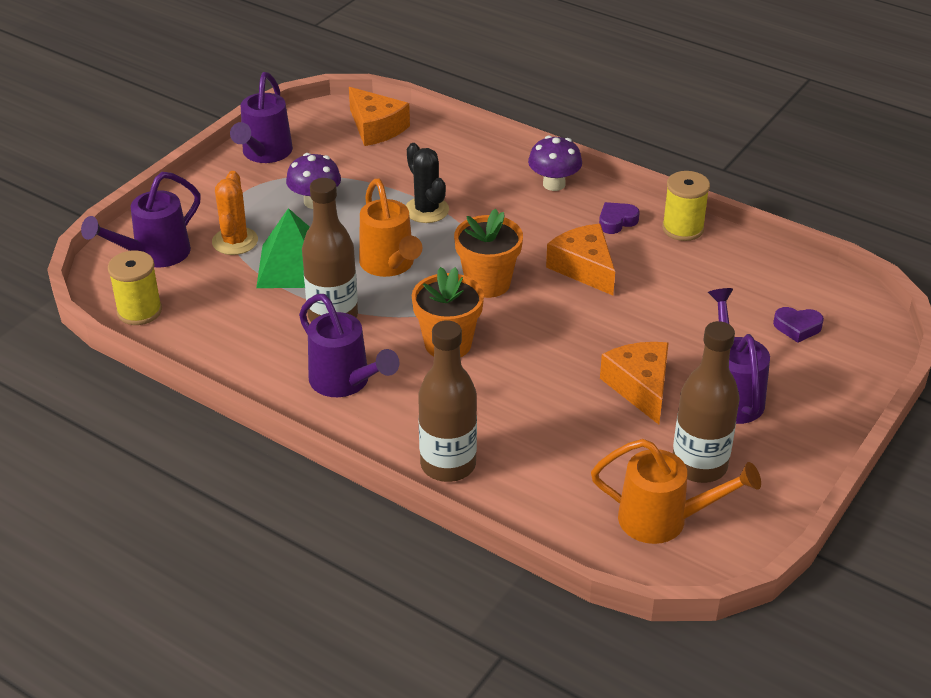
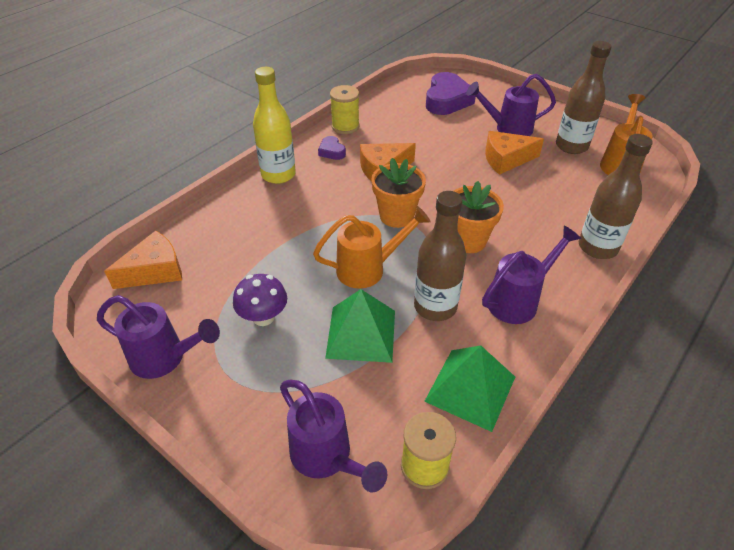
camera: 85 degrees left, 5 degrees up
orange cactus [212,171,258,255] -> none
black cactus [405,143,449,223] -> none
purple mushroom [528,136,582,191] -> yellow bottle [253,67,296,184]
purple heart [773,307,824,343] -> purple heart [426,72,476,115], size x2.04
none -> green pyramid [424,345,515,432]

